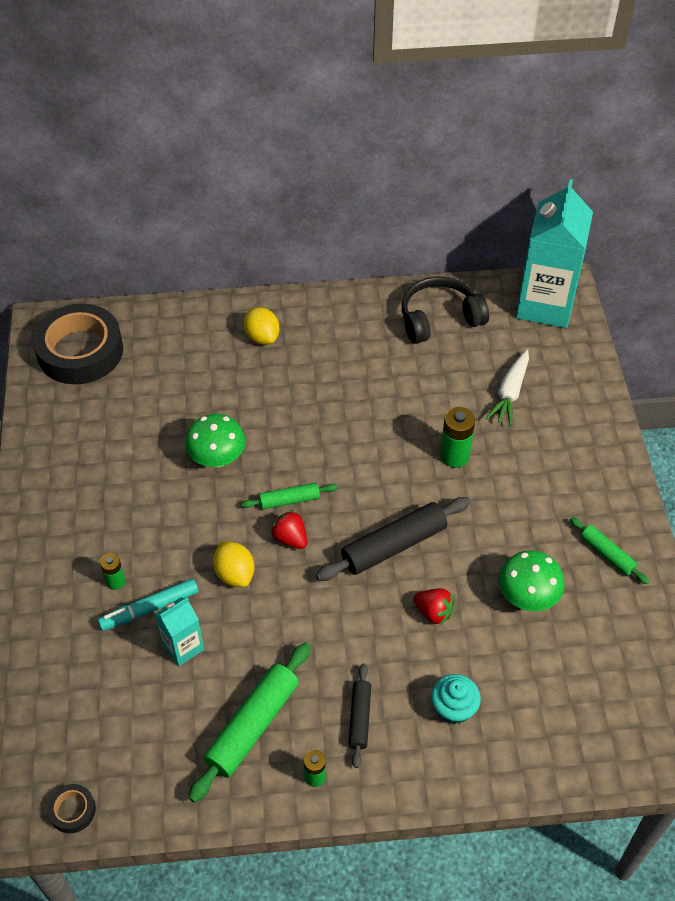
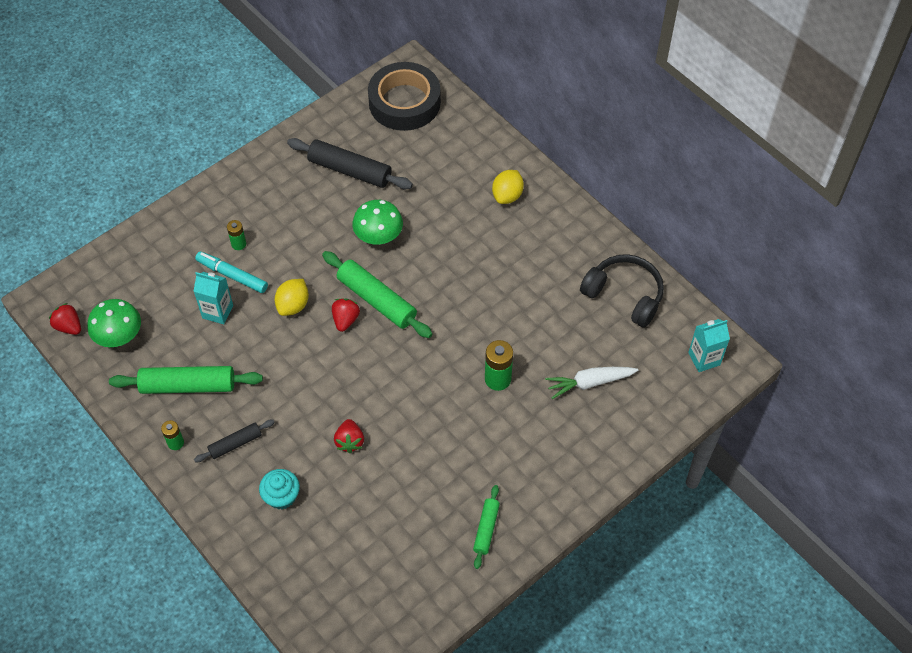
camera: 55 degrees right, 5 degrees up
black tape [47,784,96,833] -> red strawberry [49,303,81,335]
green rolling pin [241,483,337,509] -> green rolling pin [322,251,432,338], size x1.78
black rolling pin [316,497,470,581] -> black rolling pin moved to [287,138,413,189]
green mushroom [499,550,565,611] -> green mushroom moved to [88,299,141,347]
turquoise carton [516,179,593,328] -> turquoise carton [688,319,730,372], size x0.48

